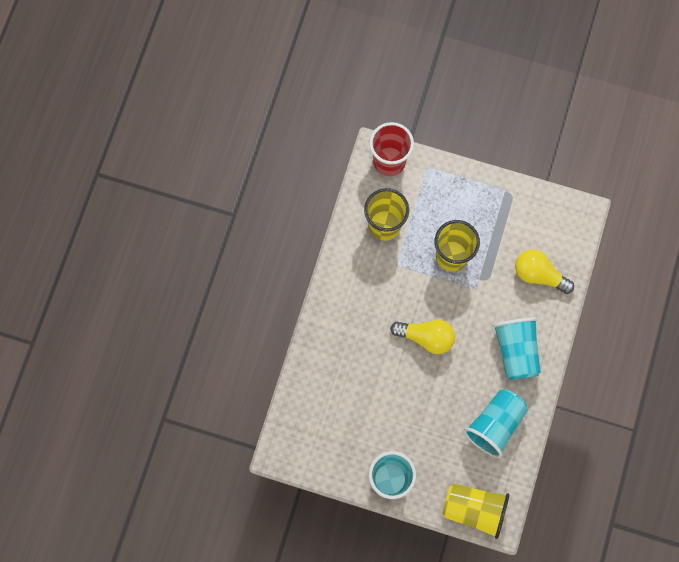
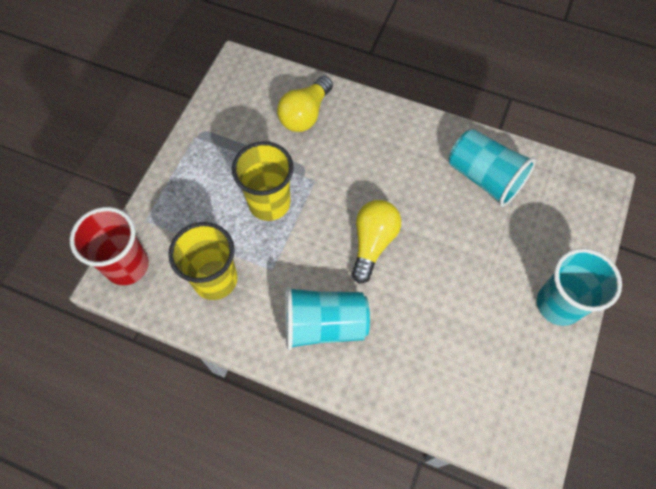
camera: 85 degrees left, 10 degrees down
yellow cup [442,483,509,539] -> none
turquoise cup [493,318,541,380] -> turquoise cup moved to [285,286,370,350]

